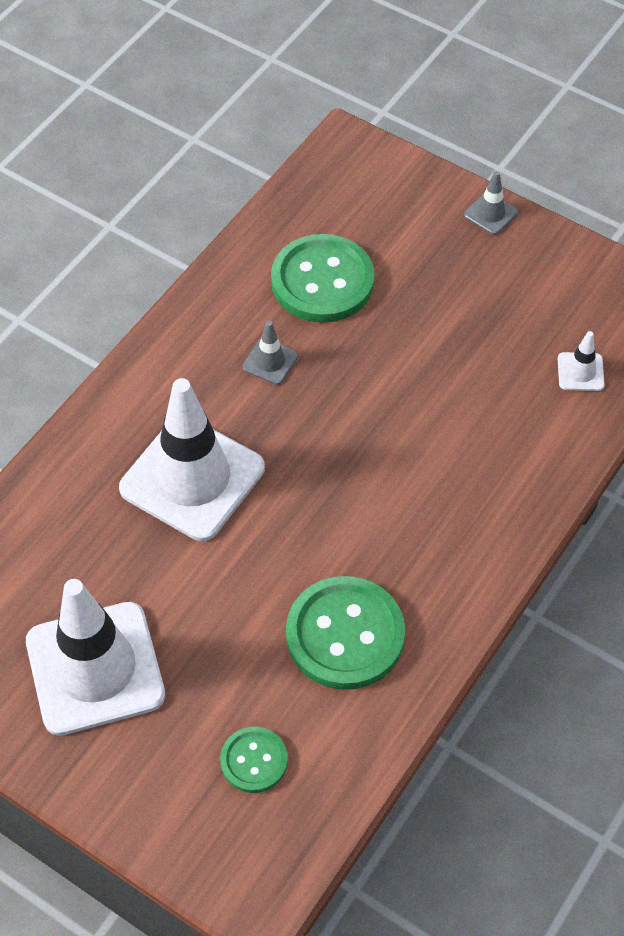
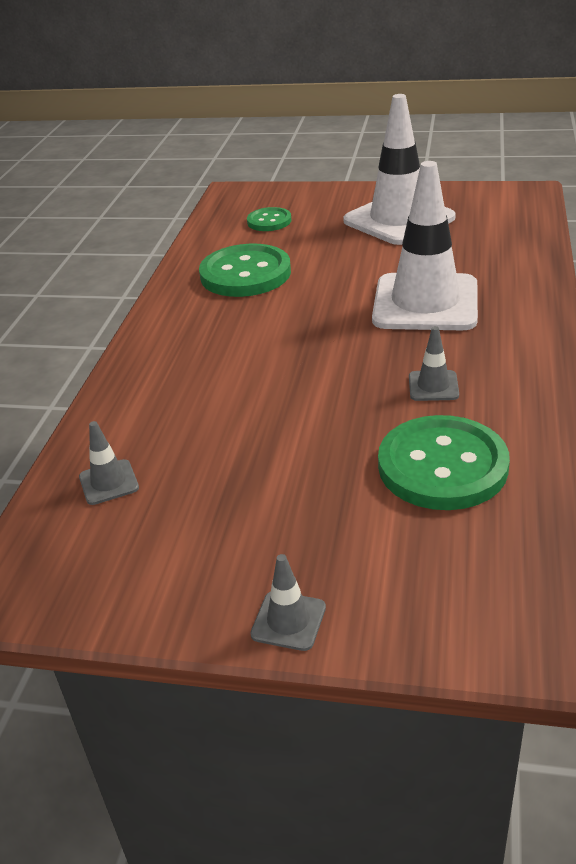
camera: 160 degrees right, 20 degrees down
white traffic cone [558,331,605,391] -> grey traffic cone [79,421,139,505]

